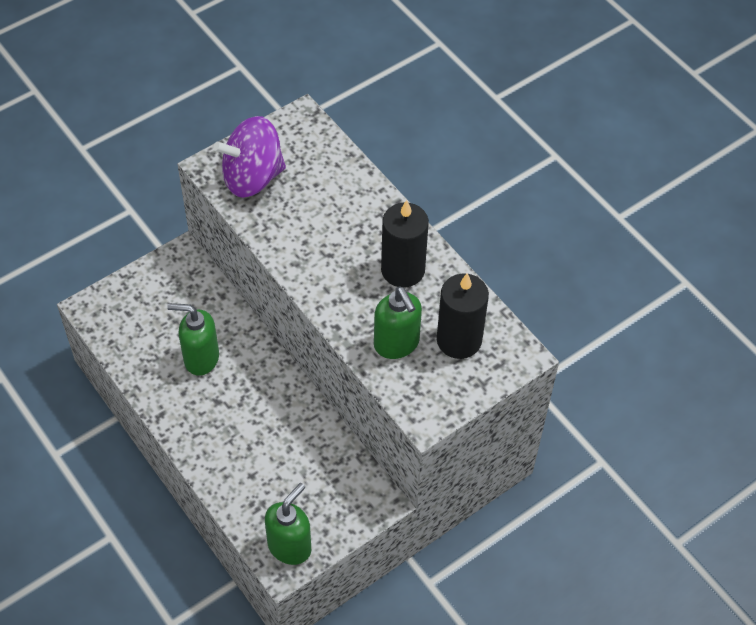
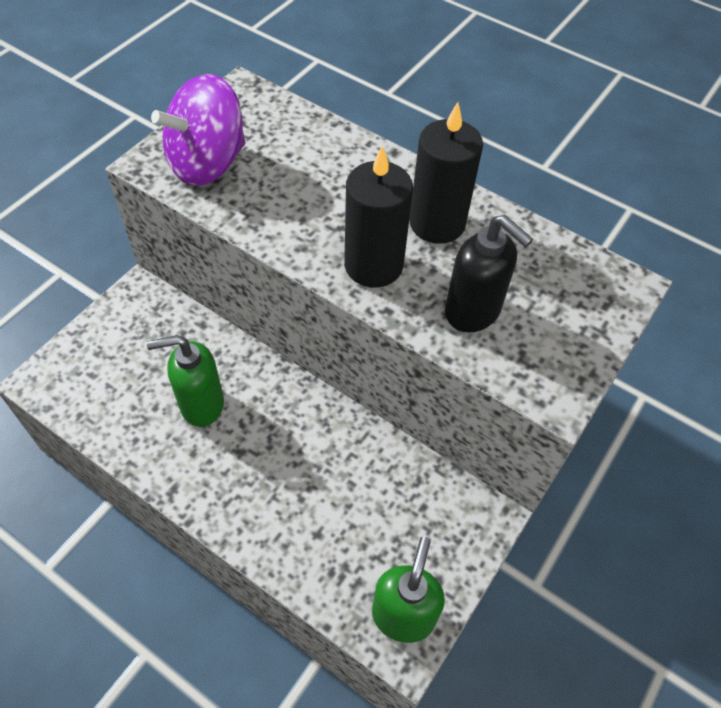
camera: 20 degrees left, 0 degrees up
green soap dispenser [374,286,422,359] -> black soap dispenser [445,215,533,332]
black candle [437,273,489,359] -> black candle moved to [344,146,413,288]

